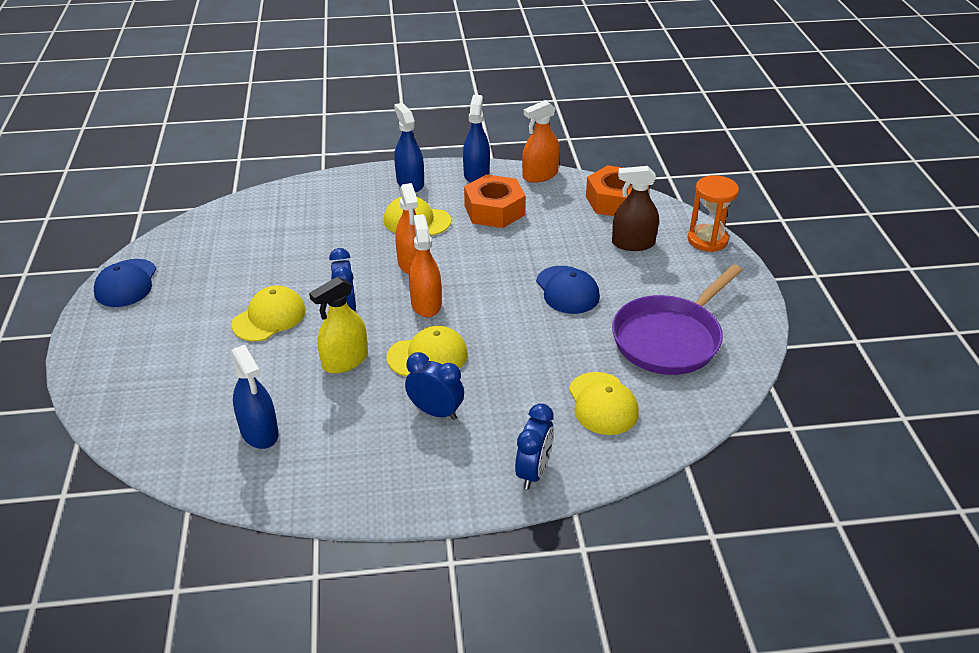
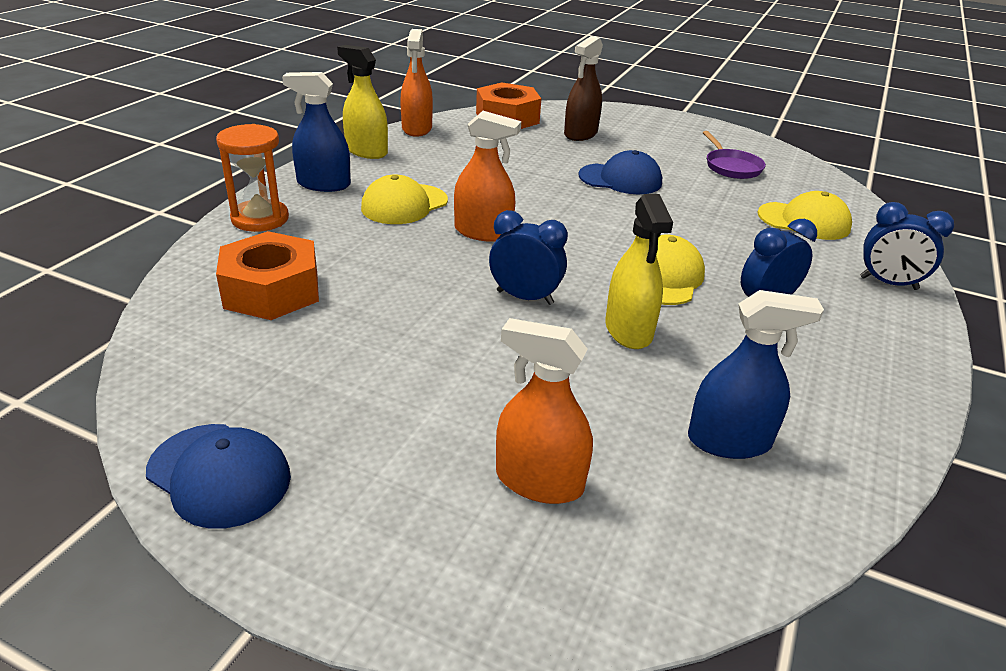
camera: 60 degrees left, 5 degrees down
yellow cap [232,286,306,341] -> none
orange spray bottle [409,214,442,317] -> orange spray bottle moved to [496,318,593,504]
blue spray bottle [463,95,490,183] -> yellow spray bottle [337,45,388,159]
orange nut [464,174,525,228] -> orange nut moved to [216,231,319,320]
blue clock [515,403,554,489] -> blue clock turned 150 degrees clockwise [860,202,954,290]
purple pan [612,265,742,375] -> purple pan [703,131,766,179], size x0.53
orange hourglass [688,175,739,252] -> orange hourglass moved to [216,124,289,232]

